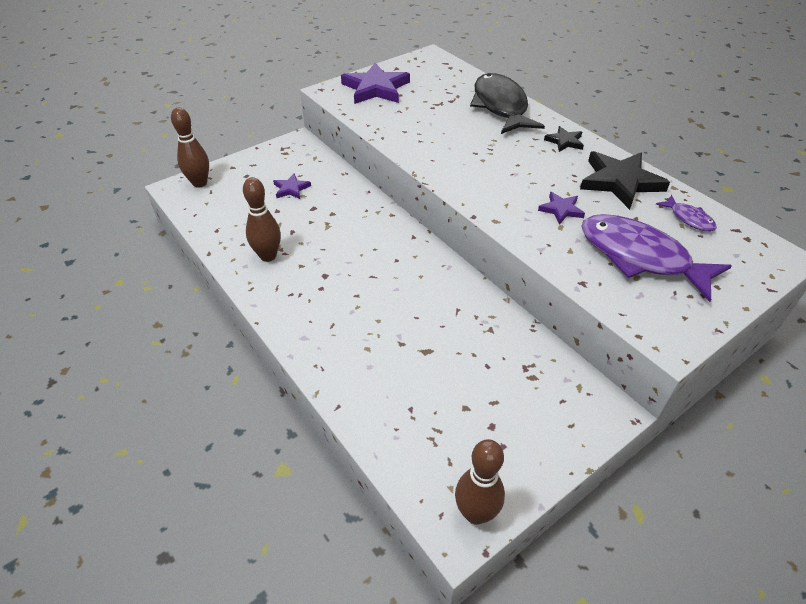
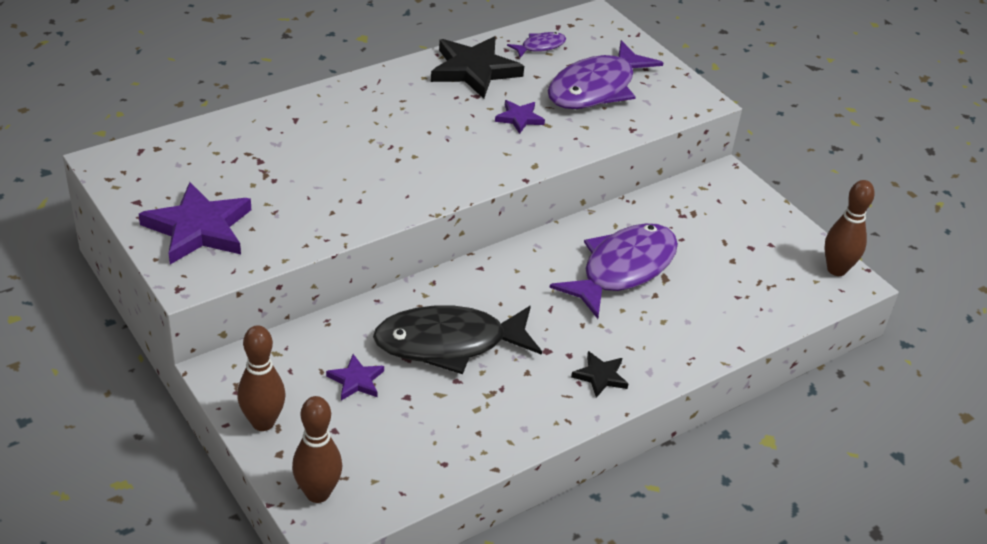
camera: 90 degrees left, 5 degrees down
brown bowling pin [243,177,281,262] -> brown bowling pin moved to [237,325,285,431]
black fish [470,73,545,134] -> black fish moved to [373,305,542,374]
black star [544,126,584,152] -> black star moved to [571,351,628,398]
none -> purple fish [549,223,678,319]

